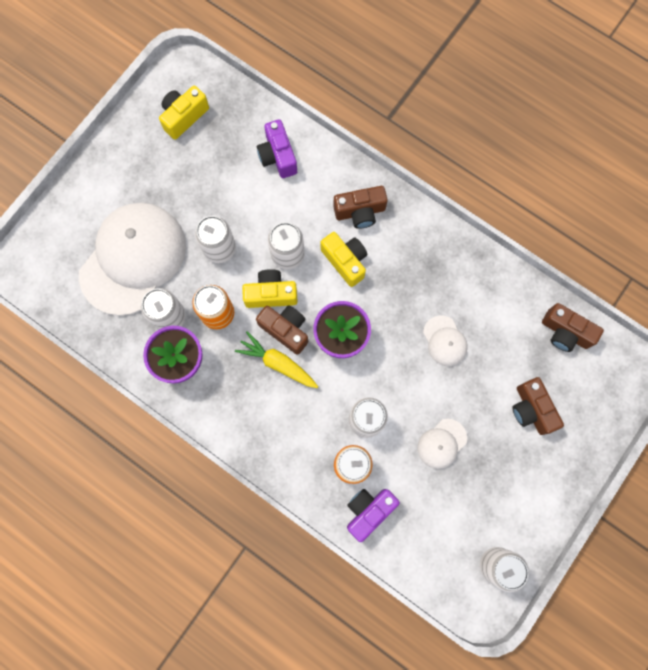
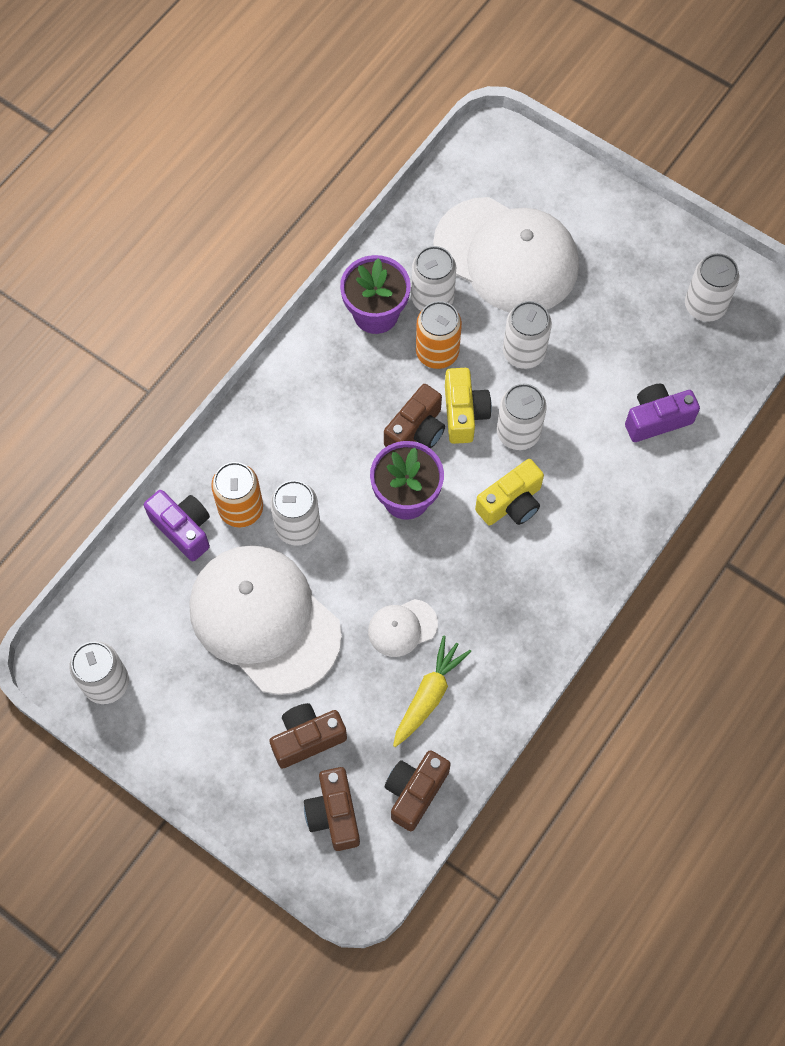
camera: 90 degrees right, 10 degrees down
yellow camera [159,86,209,140] -> white can [685,253,739,322]
yellow carrot [235,331,318,388] -> yellow carrot moved to [393,636,471,747]
brown camera [333,186,388,229] -> brown camera moved to [304,767,360,851]
white cap [417,419,467,469] -> white cap [189,545,342,695], size x2.33

